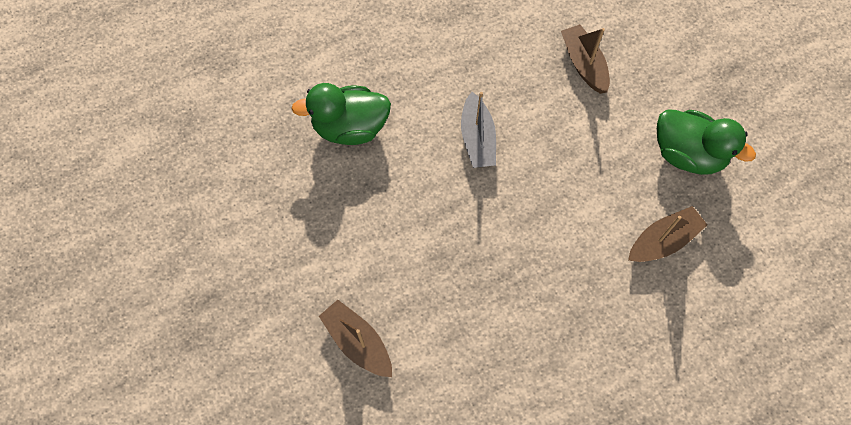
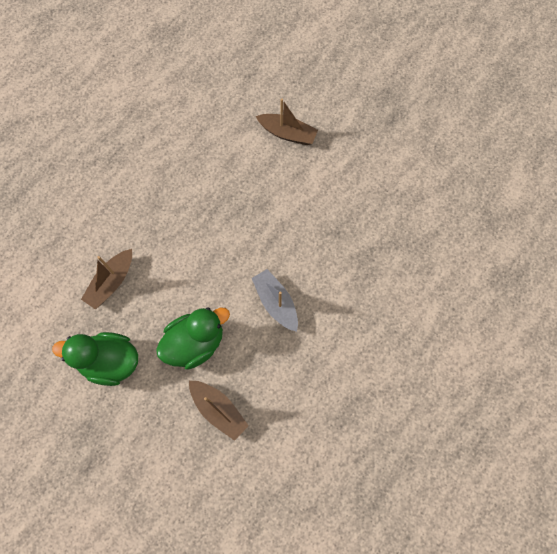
camera: 155 degrees right, 5 degrees up
green duck [291,83,391,145] -> green duck moved to [156,307,230,370]

